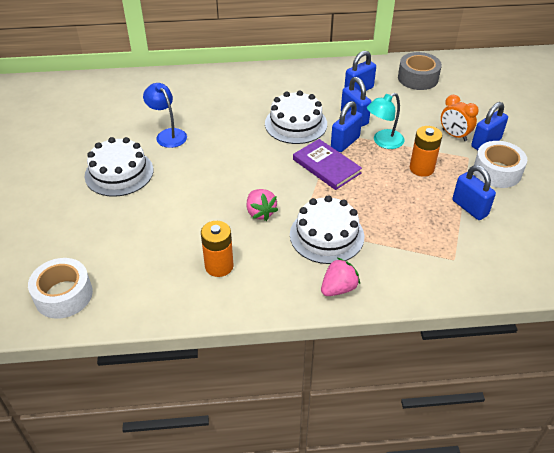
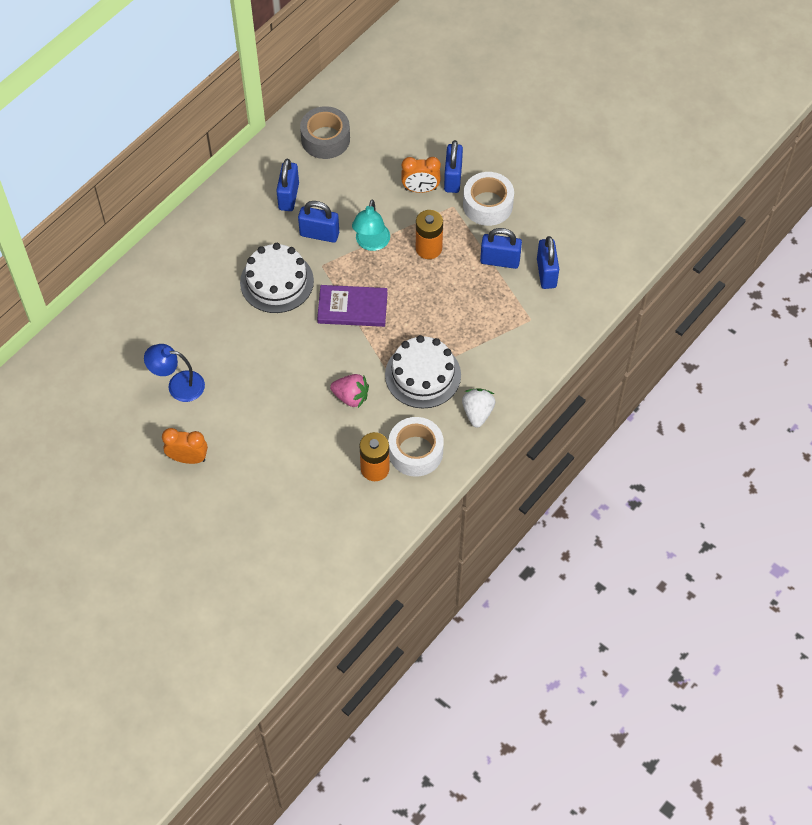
camera: 45 degrees left, 15 degrees up
white tape [28,258,93,319] -> white tape moved to [389,417,444,477]
white cake [85,137,153,197] -> orange clock [162,428,208,464]
pink strawberry [321,258,360,296] -> white strawberry [462,388,495,427]
blue padlock [331,101,362,152] -> blue padlock moved to [537,236,559,289]

